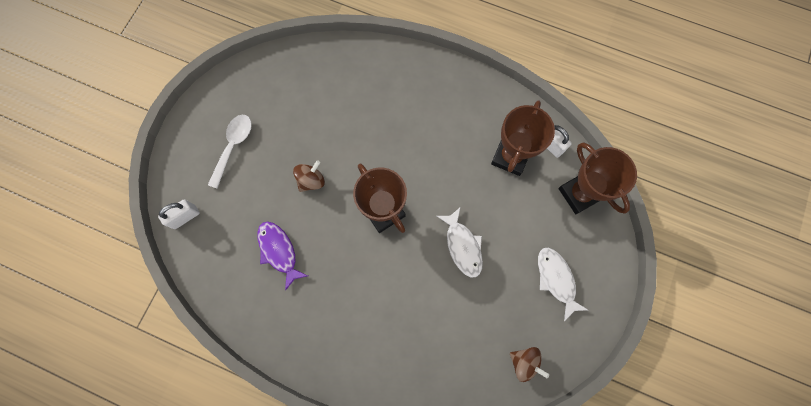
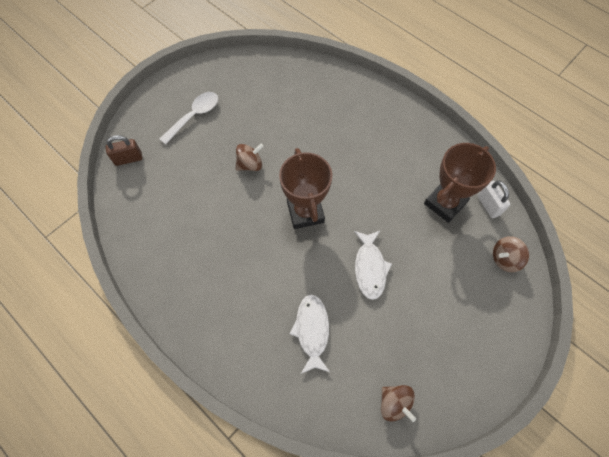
camera: 20 degrees right, 10 degrees down
white padlock [158,199,200,229] -> brown padlock [106,135,143,166]
purple fish [257,221,308,291] -> none
white fish [538,248,588,321] -> white fish moved to [290,295,330,374]
brown trophy [558,143,637,214] -> brown spinning top [493,236,529,272]

